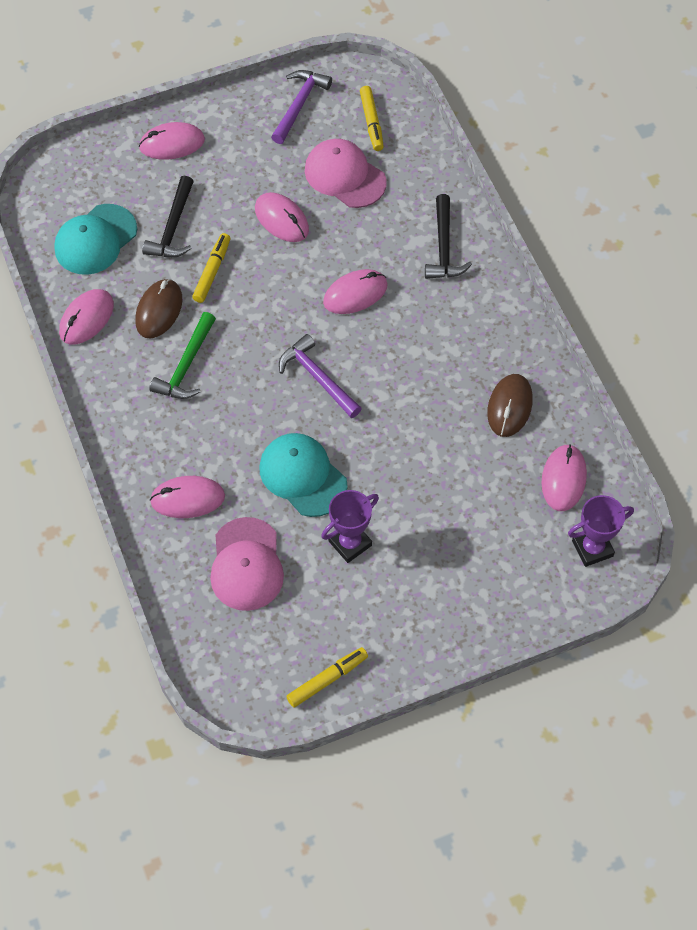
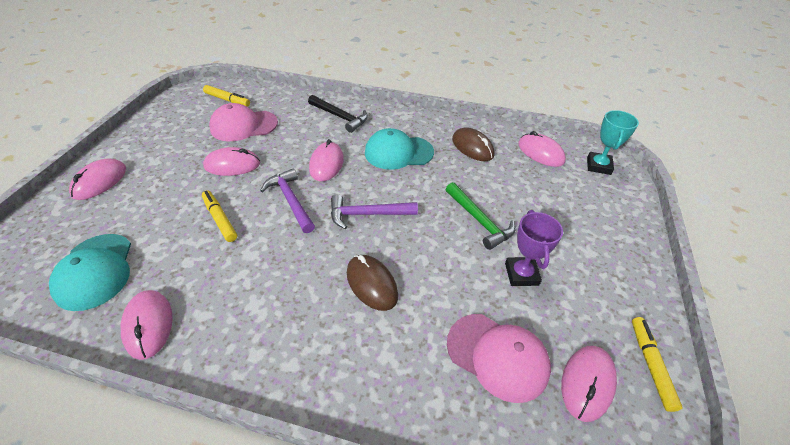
camera: 55 degrees left, 15 degrees down
brown mouse [135,279,182,338] -> brown mouse moved to [347,255,398,311]
black hammer [142,176,194,257] -> none
green hammer [149,312,216,399] -> green hammer moved to [446,182,515,250]
pink mouse [150,476,225,518] -> pink mouse moved to [561,346,617,422]
turquoise cap [259,433,348,517] -> turquoise cap moved to [365,128,434,170]
purple hammer [271,70,332,144] -> purple hammer moved to [260,168,315,233]
purple trophy [568,495,634,567] -> turquoise trophy [587,110,639,175]

